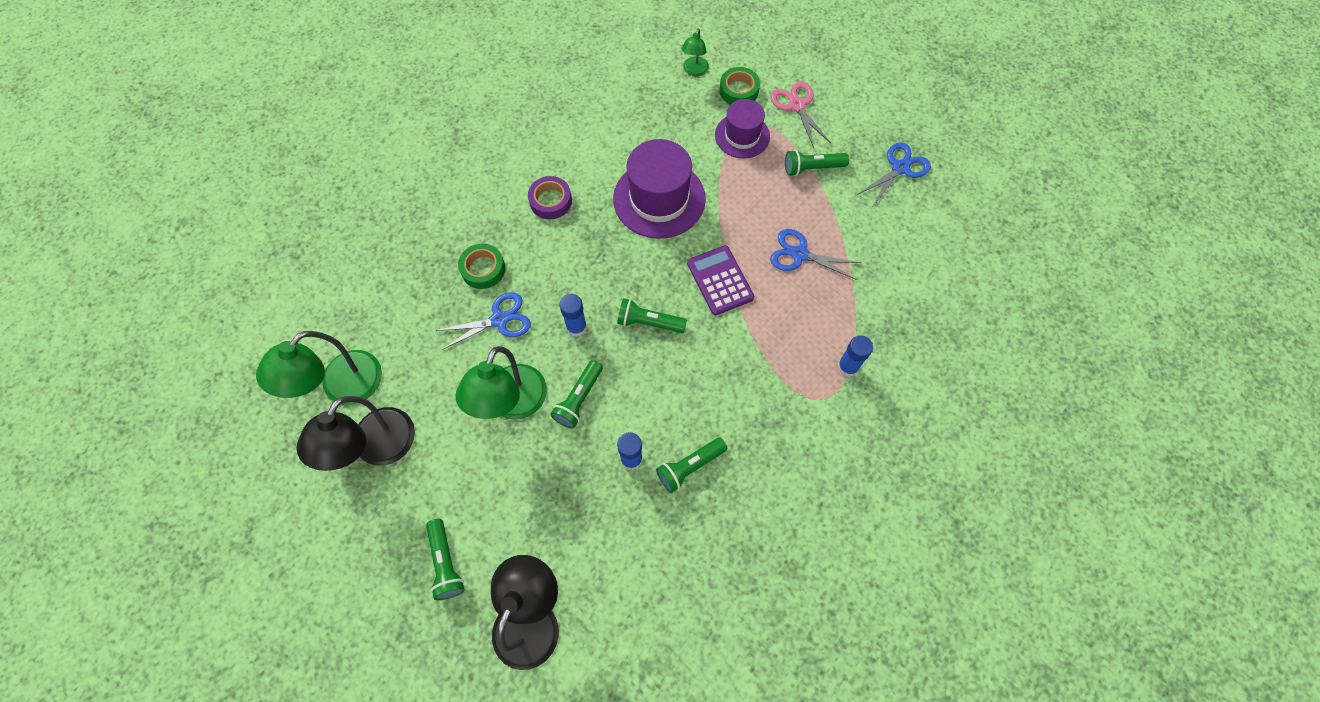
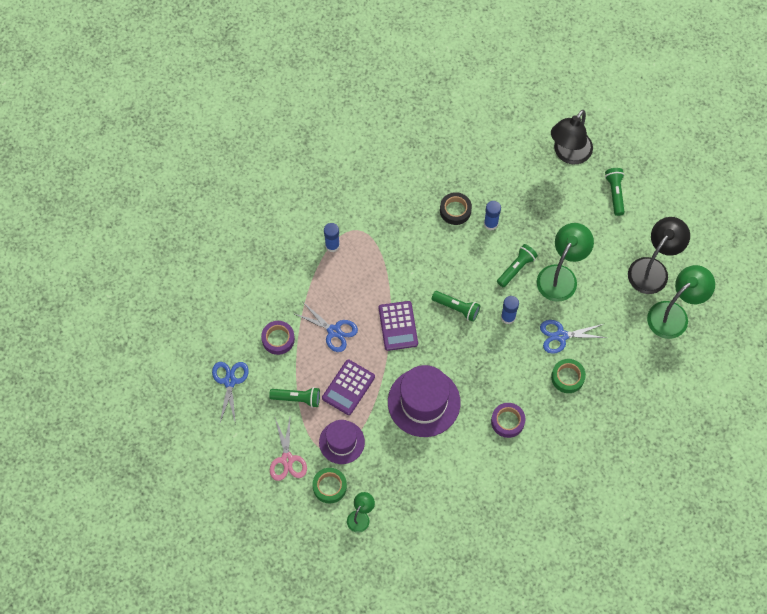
camera: 165 degrees left, 0 degrees up
green flashlight [656,438,727,493] -> black tape [440,192,472,225]
blue scissors [857,142,931,206] -> blue scissors turned 120 degrees clockwise [212,362,249,425]
none -> purple tape [261,321,295,355]
none -> purple calculator [322,359,375,415]

